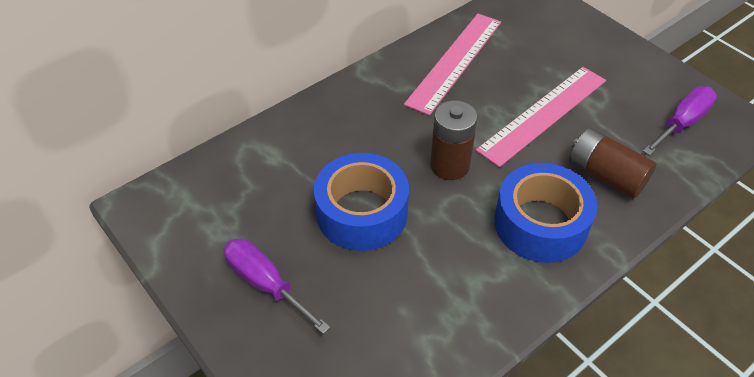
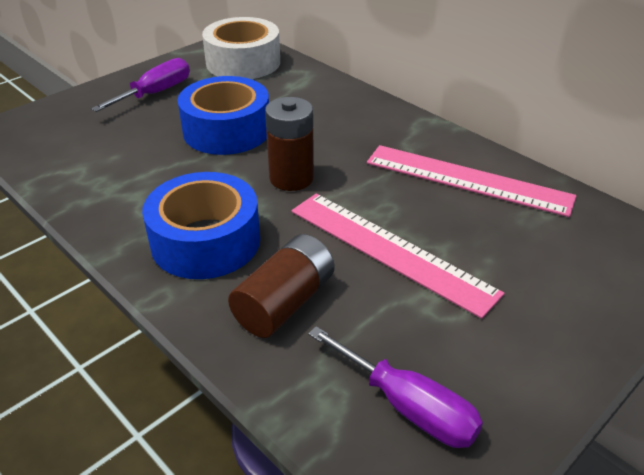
camera: 85 degrees right, 10 degrees down
none -> white tape [202,17,280,79]

